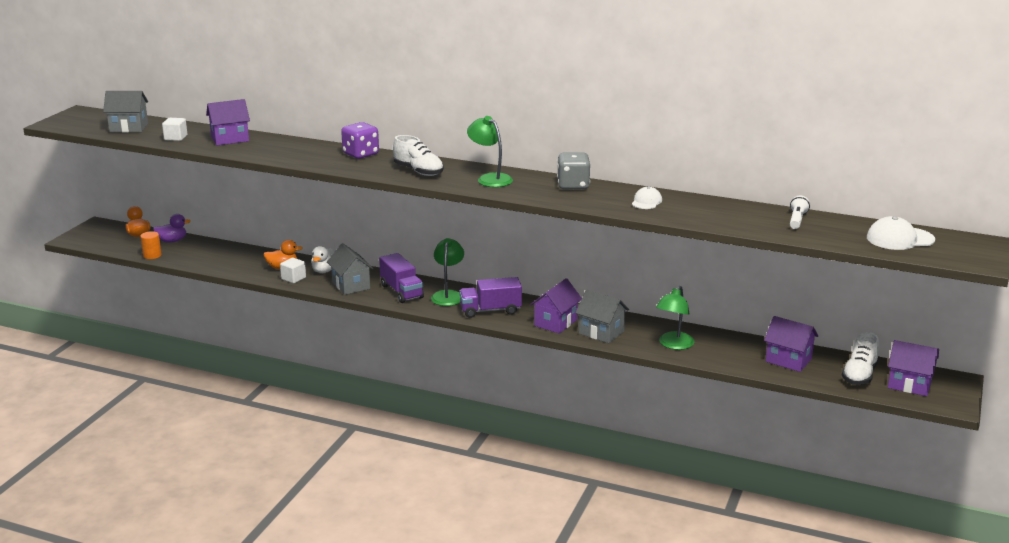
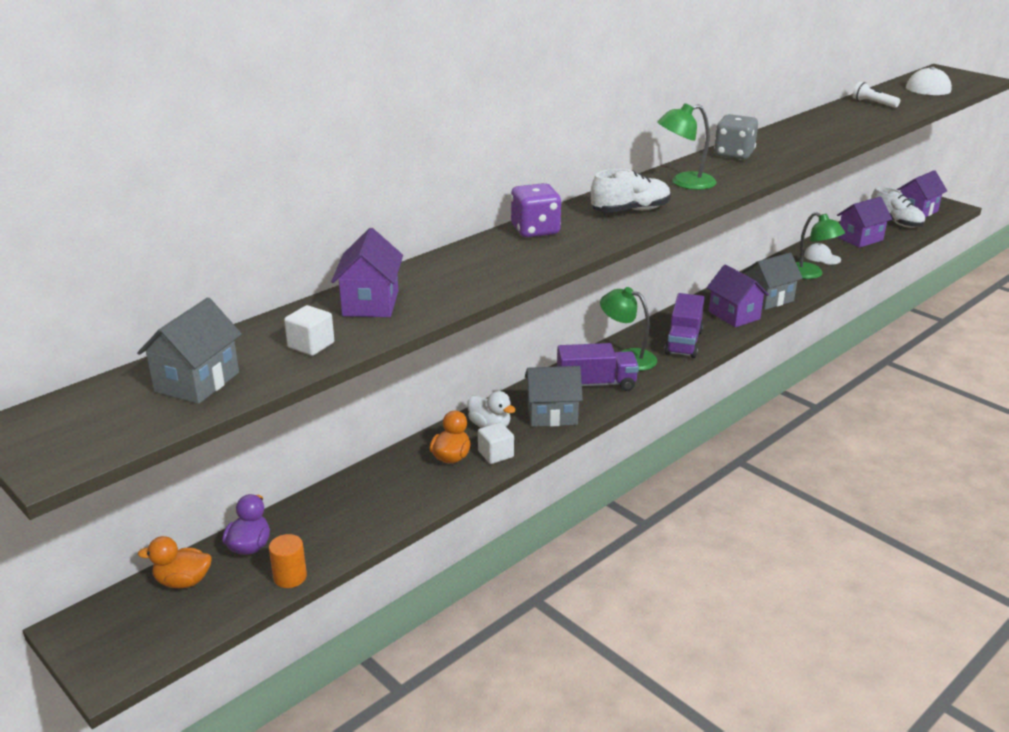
camera: 65 degrees left, 5 degrees up
white cap [632,187,662,209] -> white cap moved to [804,243,841,265]

